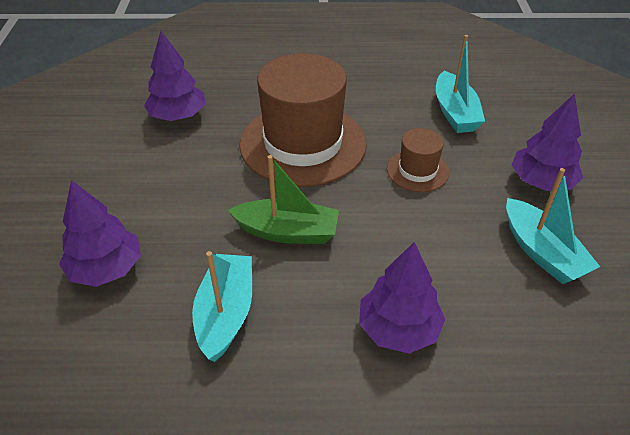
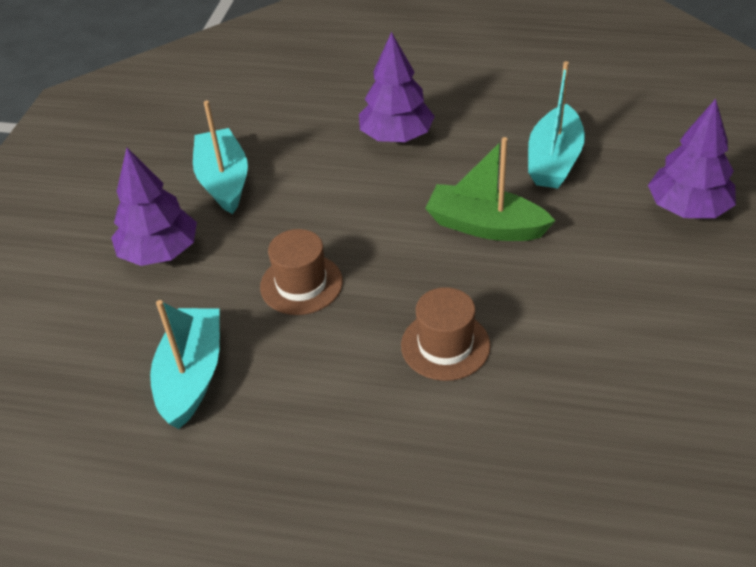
camera: 165 degrees left, 0 degrees up
purple tree [144,31,205,121] -> none
brown hat [239,53,367,187] -> brown hat [401,287,491,381], size x0.47

